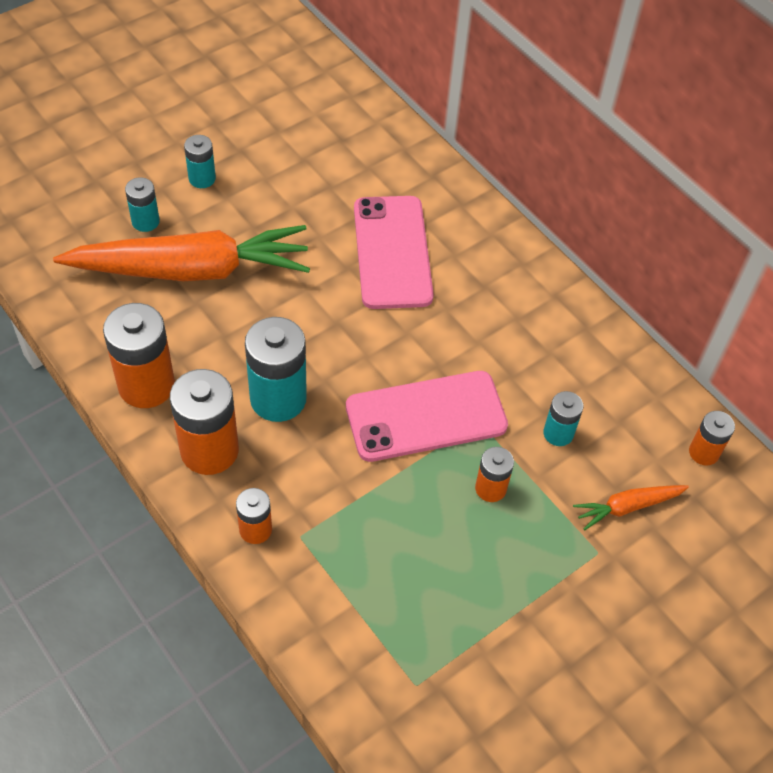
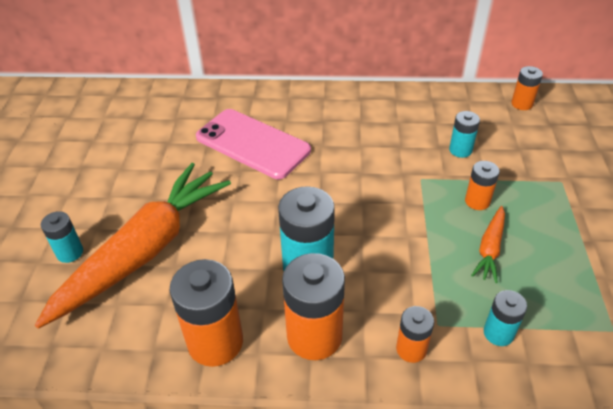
camera: 45 degrees left, 10 degrees down
turquoise battery [184,135,216,188] -> turquoise battery moved to [484,290,527,346]
pink phone [346,371,508,462] -> none
orange carrot [573,485,689,530] -> orange carrot moved to [471,206,505,283]

